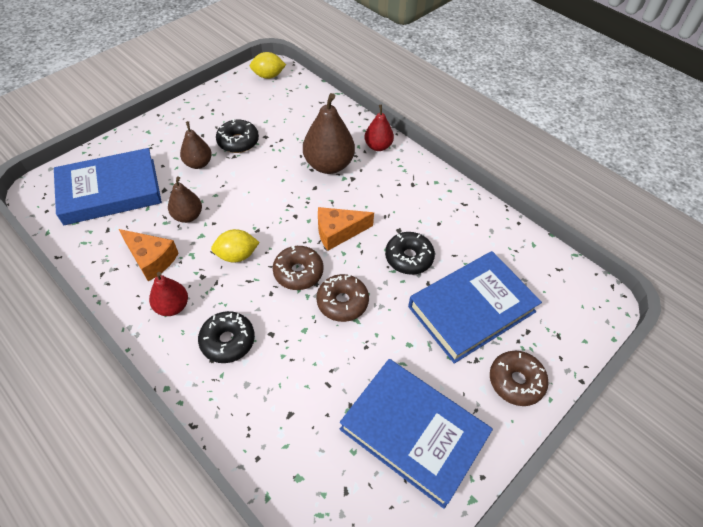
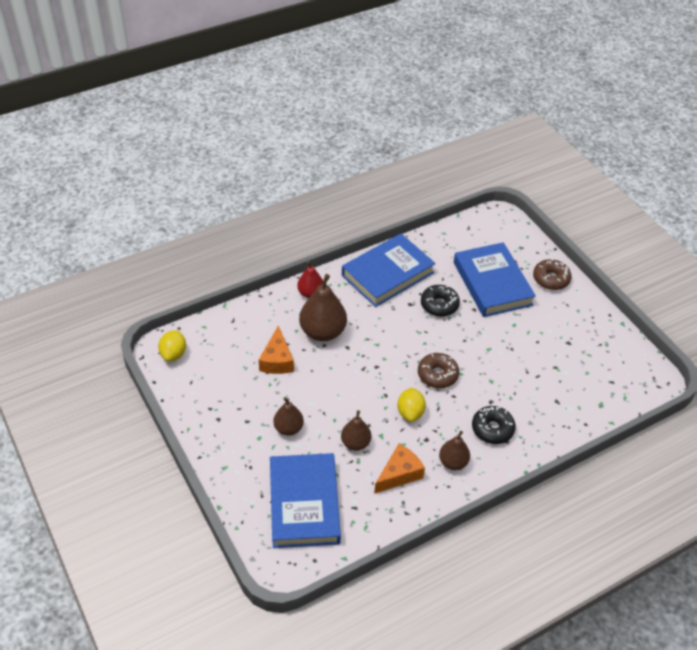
camera: 75 degrees left, 5 degrees down
red pear [149,272,188,316] -> brown pear [439,431,470,470]
black donut [216,119,259,153] -> none
brown donut [316,274,369,322] -> none
orange cheese [318,207,374,251] -> orange cheese moved to [259,325,294,374]
blue book [340,359,493,509] -> blue book moved to [342,234,436,307]

